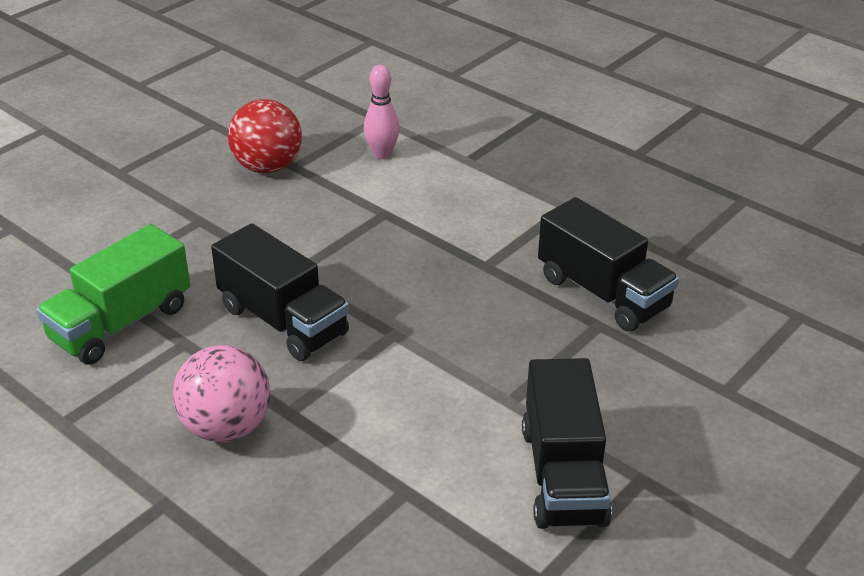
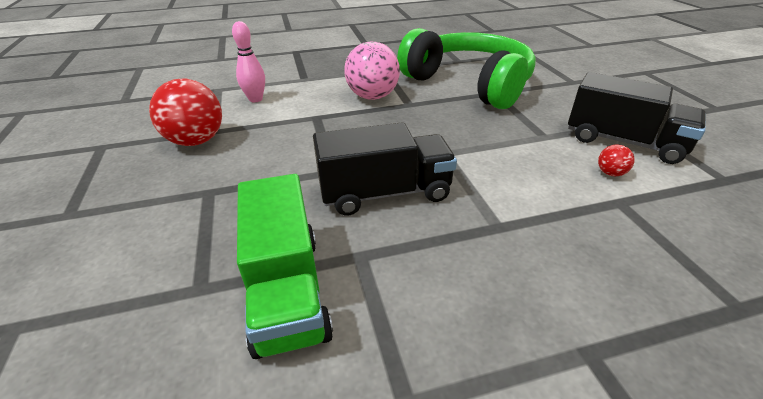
camera: 55 degrees left, 0 degrees up
pink ball [173,345,271,442] -> pink ball moved to [344,42,400,100]
black truck [538,197,679,332] -> green headphones [397,28,536,109]
none -> red ball [598,145,635,176]

